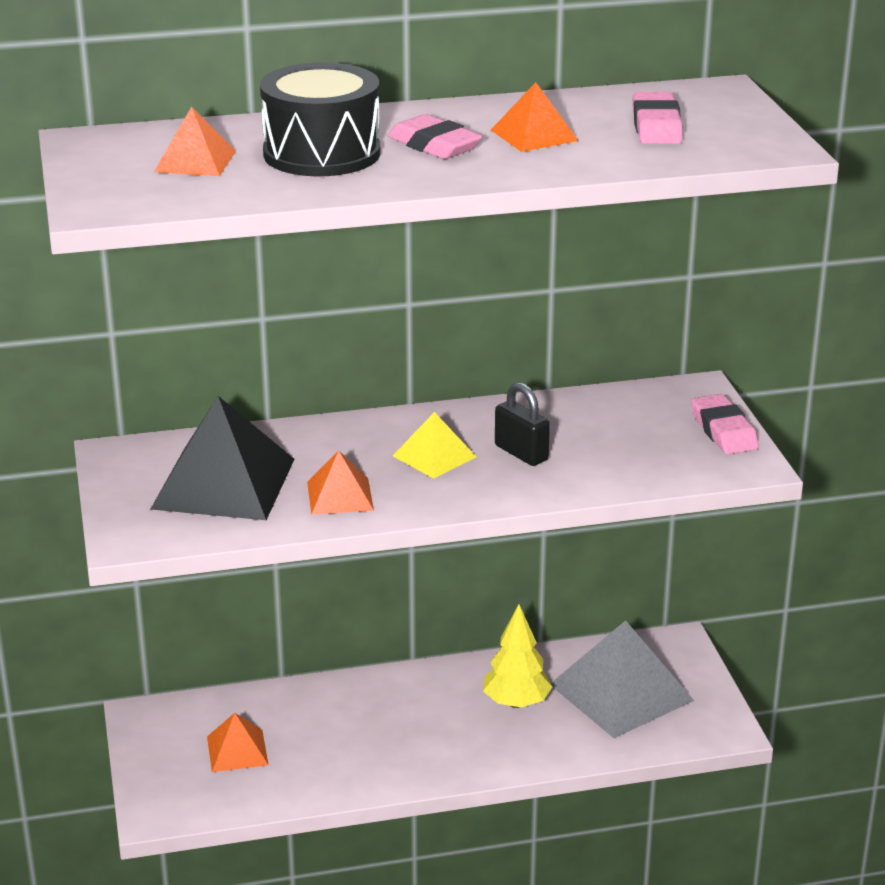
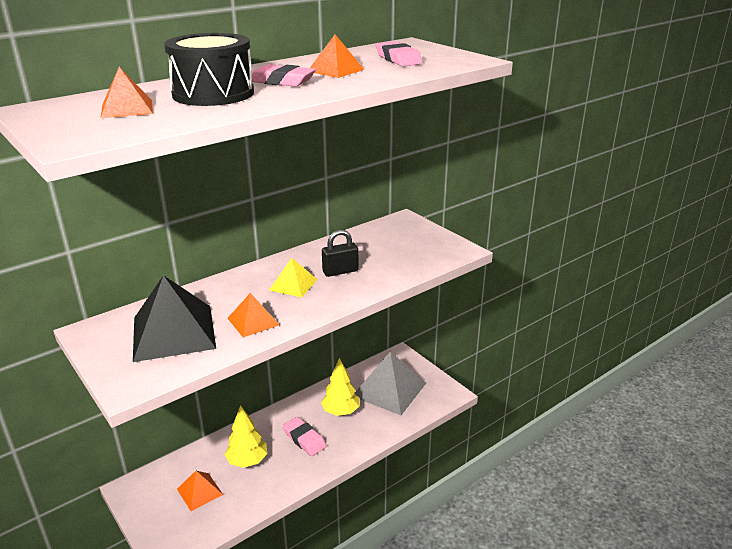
camera: 25 degrees left, 0 degrees up
black padlock [495,382,550,466] -> black padlock turned 45 degrees counterclockwise [322,230,359,277]
pink eraser [691,394,759,454] -> pink eraser moved to [282,416,327,456]
none -> yellow tree [225,405,267,468]

